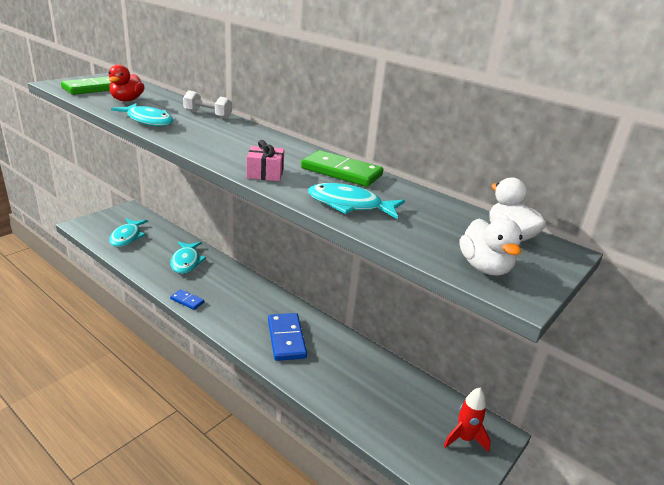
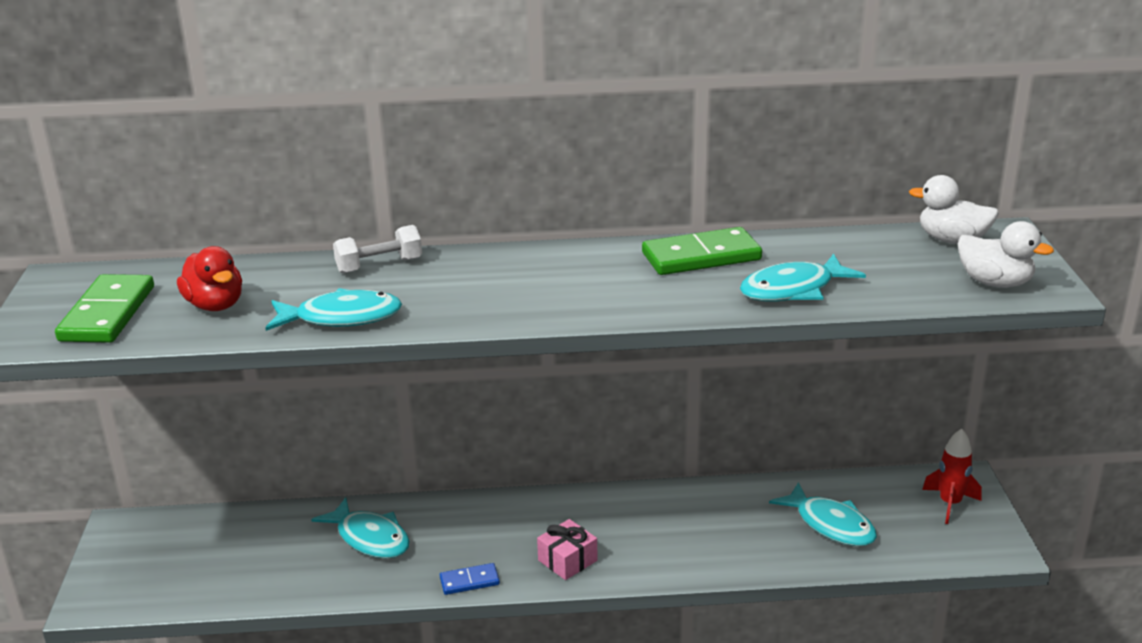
camera: 40 degrees left, 0 degrees up
turquoise fish [109,218,148,247] -> turquoise fish moved to [769,482,877,546]
pink gift [247,140,284,181] -> pink gift moved to [537,519,598,580]
blue domino [268,313,307,361] -> none

